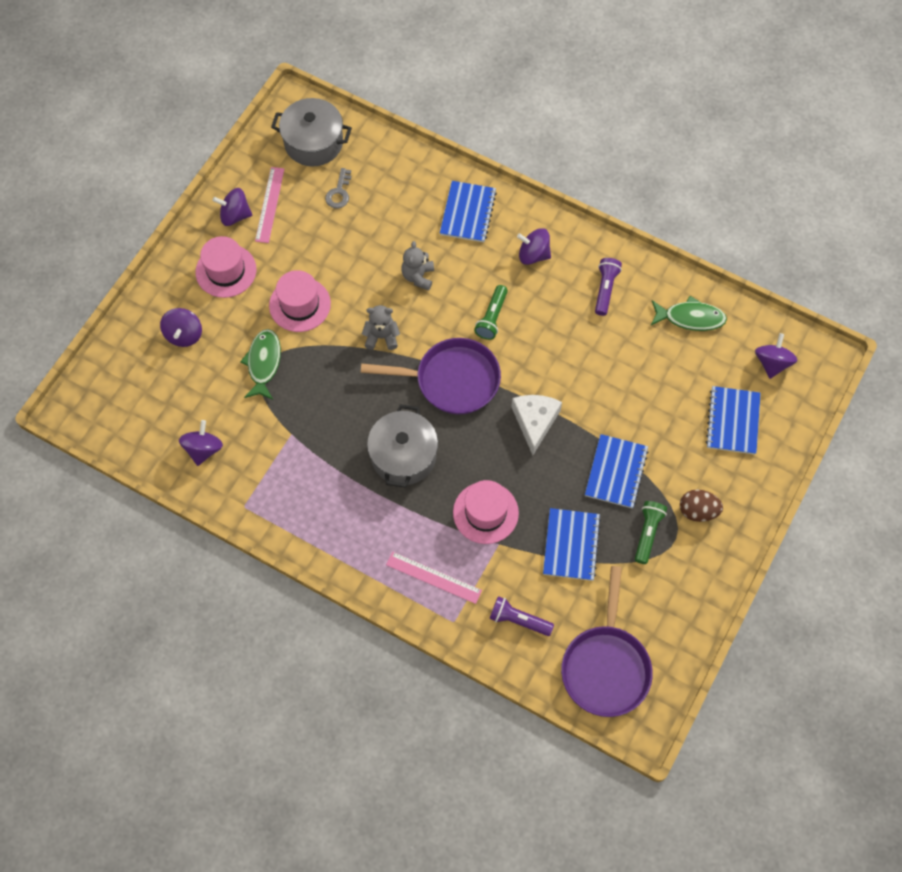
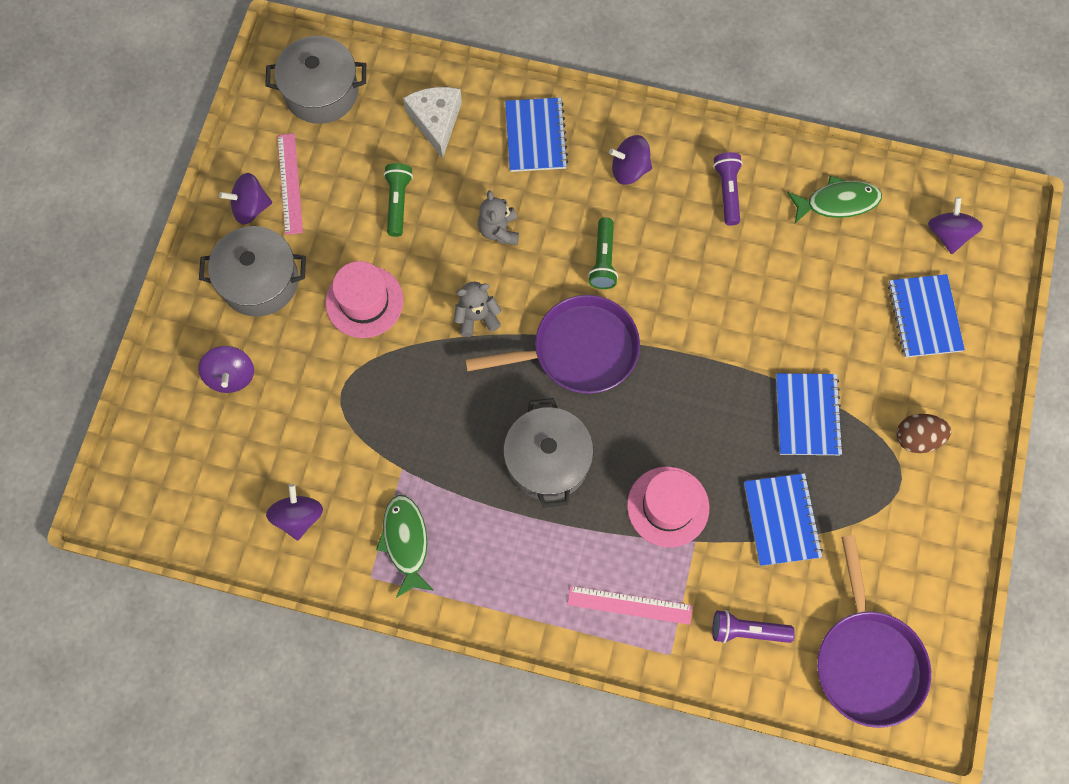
camera: 15 degrees left, 5 degrees up
pink hat [195,236,256,298] -> grey pot [199,226,306,317]
green fish [240,329,281,400] -> green fish moved to [376,495,434,598]
grey key [325,168,351,208] -> none
white cheese [512,395,562,455] -> white cheese moved to [403,87,462,159]
green flashlight [635,501,667,564] -> green flashlight moved to [383,163,413,237]

